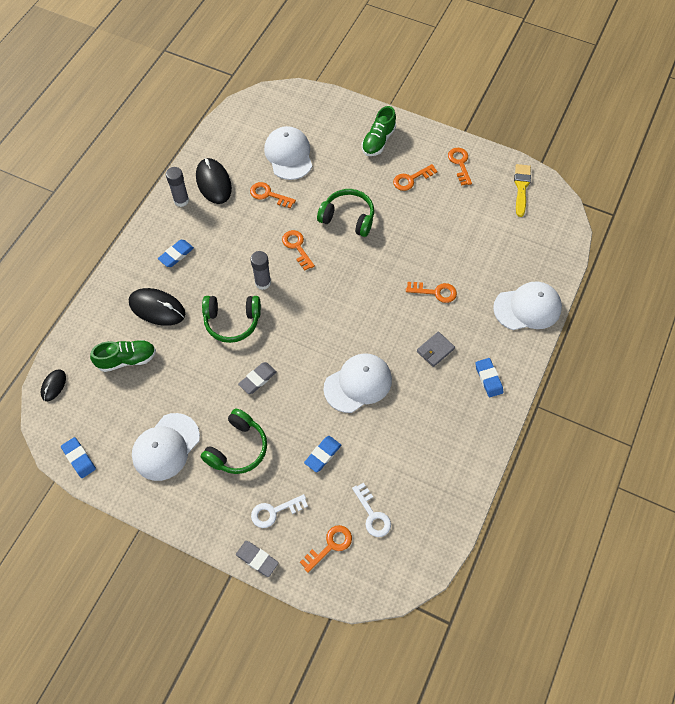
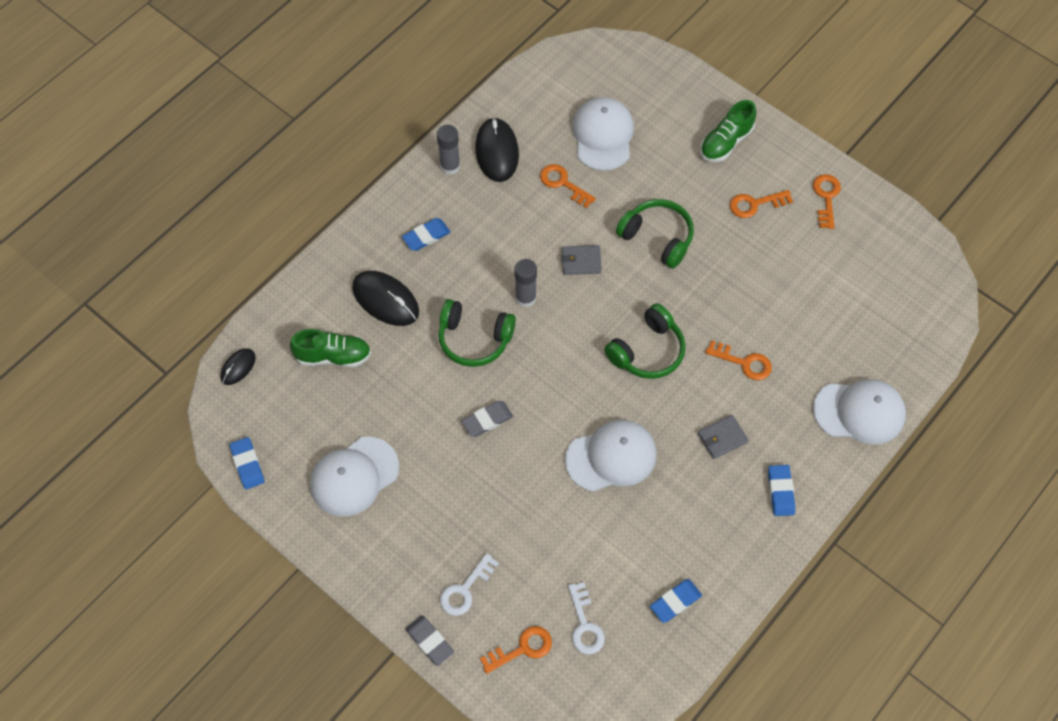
camera: 15 degrees right, 0 degrees up
green headphones [201,408,267,474] -> green headphones moved to [604,303,686,379]
white key [251,494,308,528] -> white key turned 45 degrees counterclockwise [440,553,499,616]
orange key [282,230,315,271] -> grey wallet [561,245,602,275]
blue eraser [304,436,341,472] -> blue eraser moved to [650,579,702,623]
yellow brush [514,164,531,217] -> none

